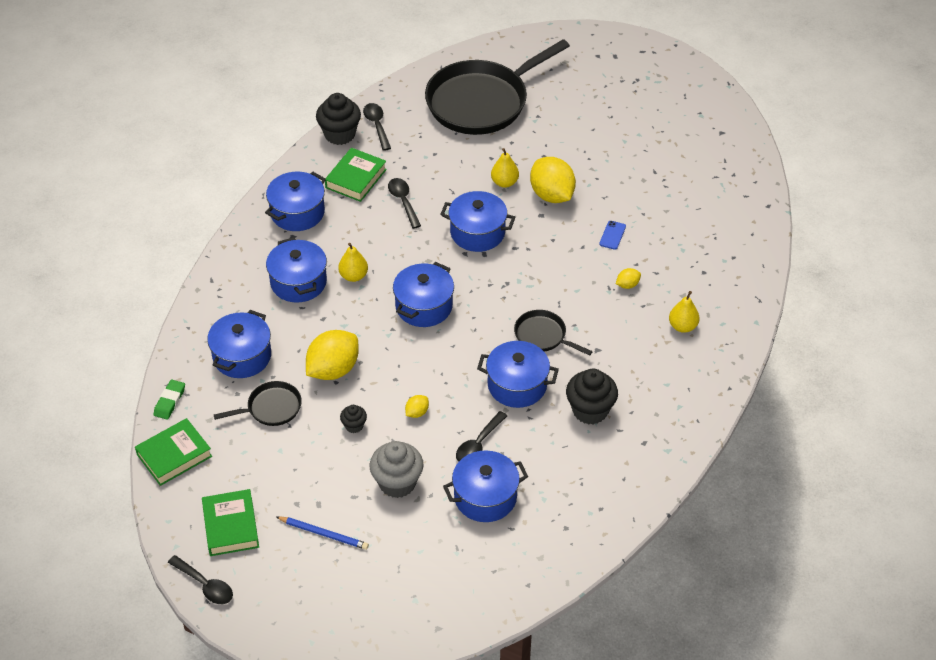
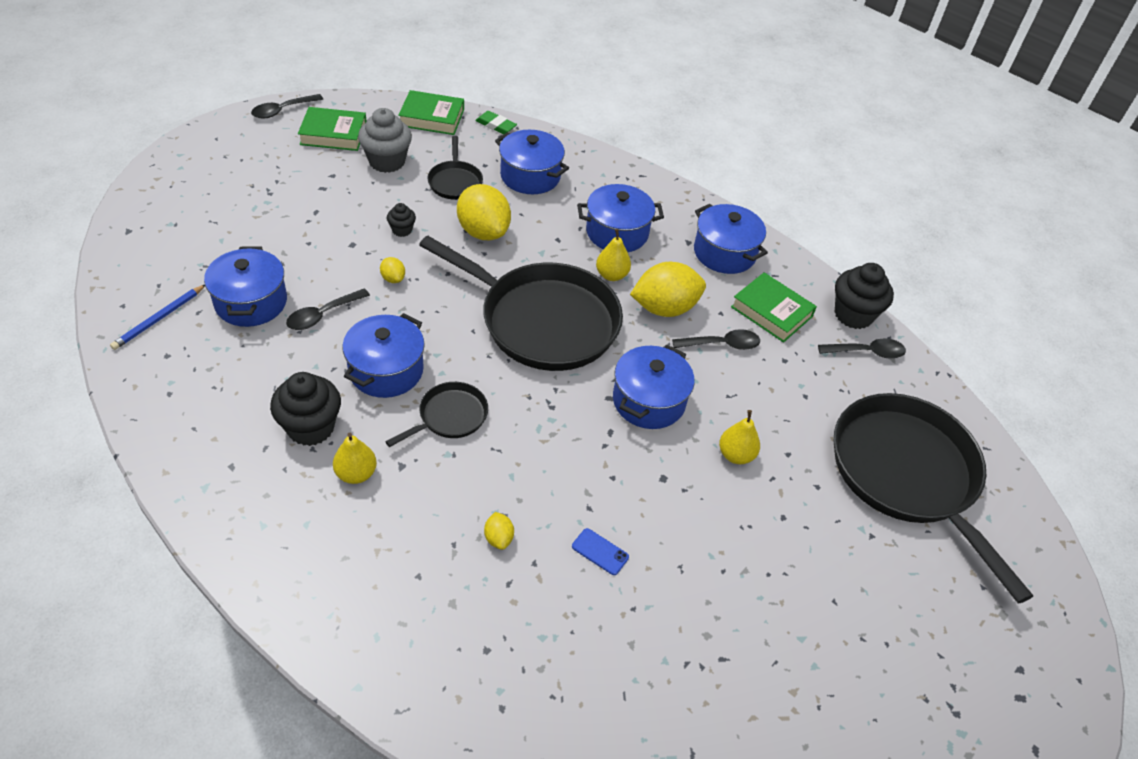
camera: 100 degrees right, 0 degrees up
green book [135,418,212,486] -> green book turned 60 degrees counterclockwise [398,90,464,135]
blue pencil [277,516,369,550] -> blue pencil moved to [110,285,205,350]
grey cupcake [369,441,424,498] -> grey cupcake moved to [358,108,412,173]
blue pot [393,262,454,327] -> black pan [419,236,623,371]
black spoon [456,411,507,462] -> black spoon turned 90 degrees counterclockwise [286,288,370,330]
yellow lemon [530,157,576,203] -> yellow lemon moved to [630,262,706,317]
yellow pear [669,291,700,333] -> yellow pear moved to [333,432,377,484]

